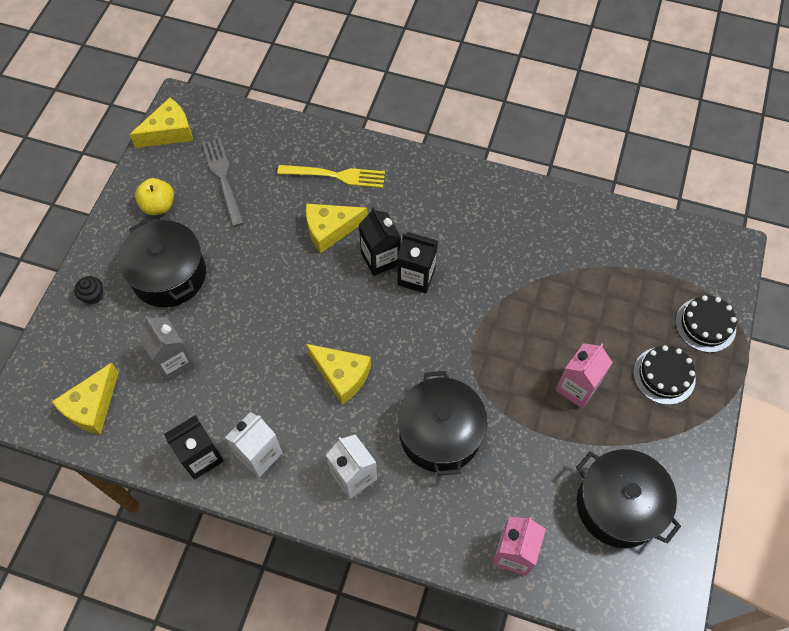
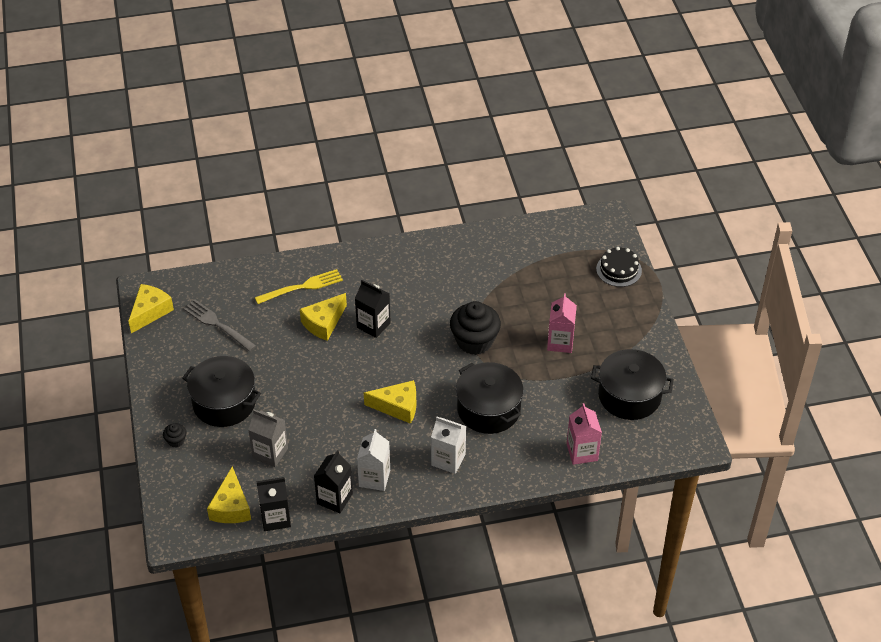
camera: 30 degrees left, 15 degrees down
yellow apple [135,178,174,215] -> none
black carton [398,232,438,294] -> black carton moved to [257,477,291,531]
black cake [633,345,696,405] -> none
none -> black cupcake [450,301,501,355]

